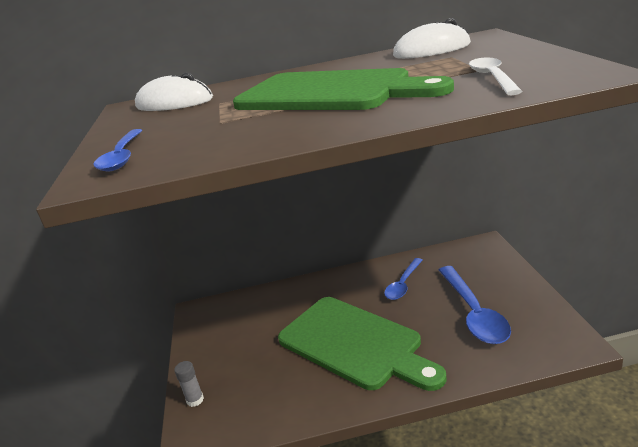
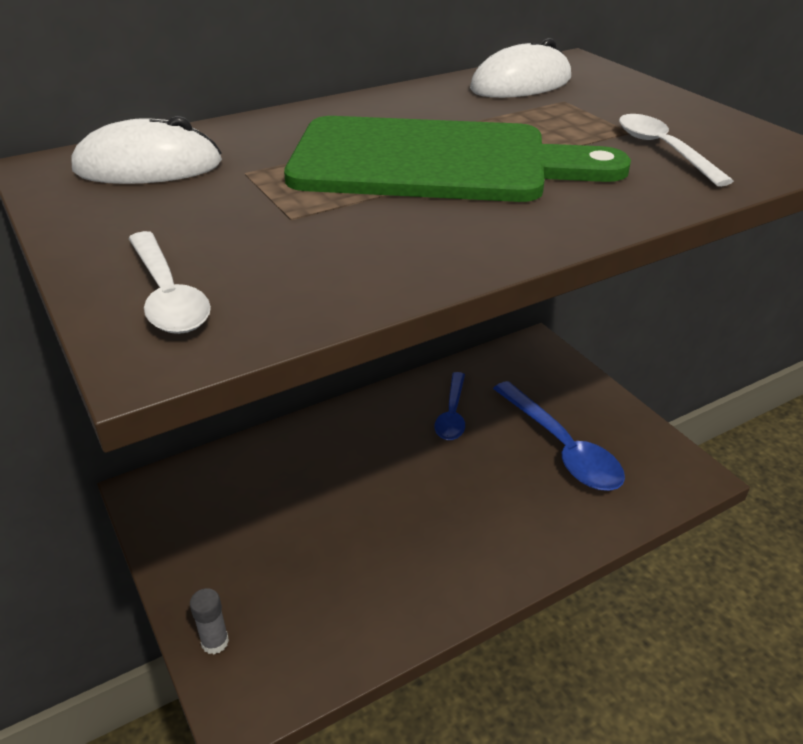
camera: 25 degrees left, 10 degrees up
blue spoon [93,129,142,172] -> white spoon [128,231,211,334]
green cutting board [278,297,447,391] -> none

